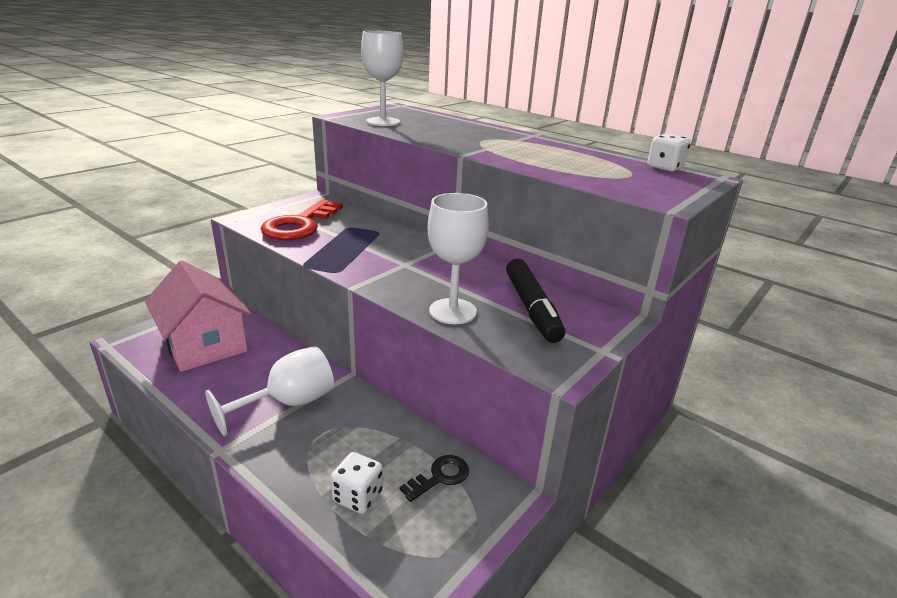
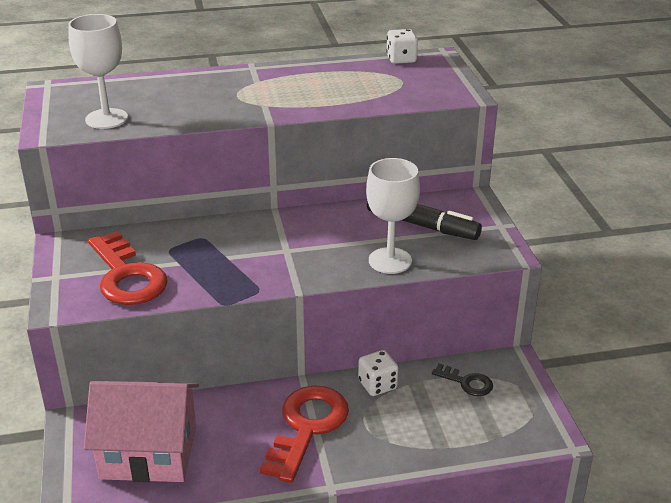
camera: 50 degrees left, 5 degrees up
white goblet [205,346,334,436] -> red key [260,385,349,483]
white dice [331,452,383,514] -> white dice moved to [358,350,399,396]
black key [400,455,469,502] -> black key turned 120 degrees clockwise [432,363,493,396]

